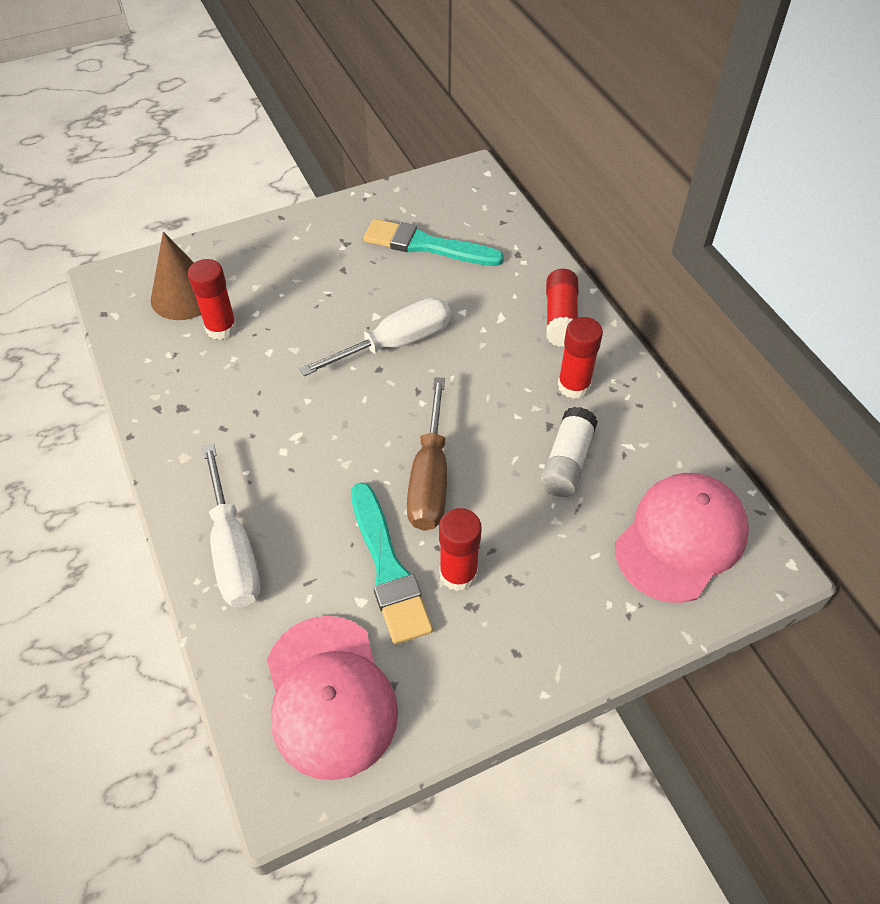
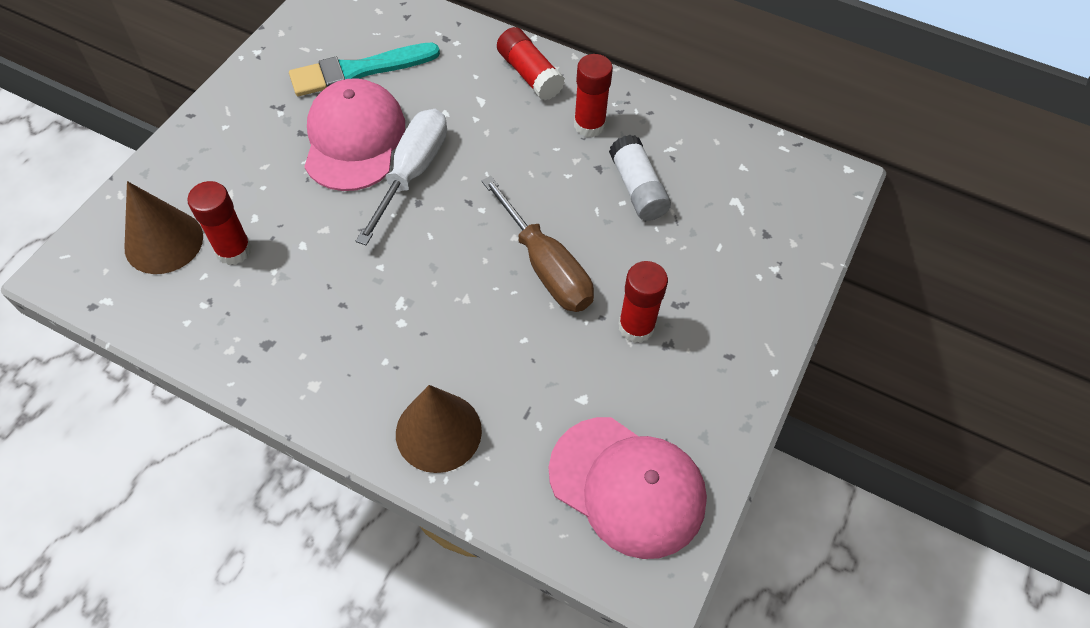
camera: 40 degrees left, 5 degrees up
white screwdriver [202,443,260,607] -> brown cone [396,385,482,473]
turquoise brush [351,483,433,645] -> none
pink cap [615,473,749,603] -> pink cap moved to [304,78,405,191]

